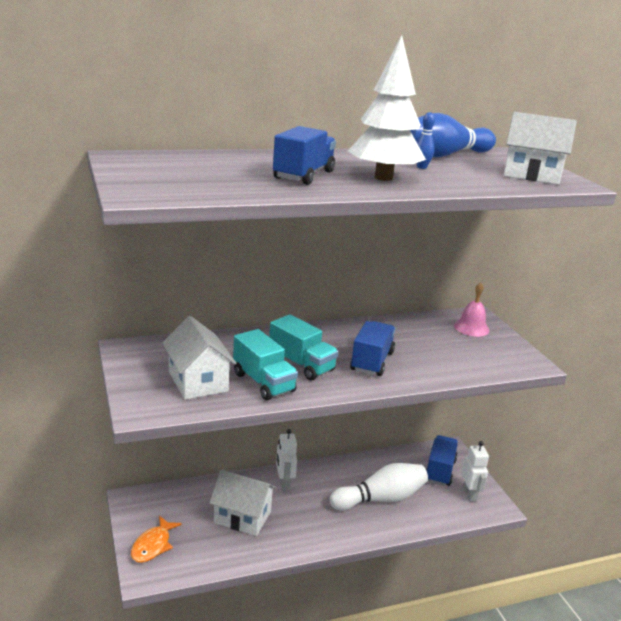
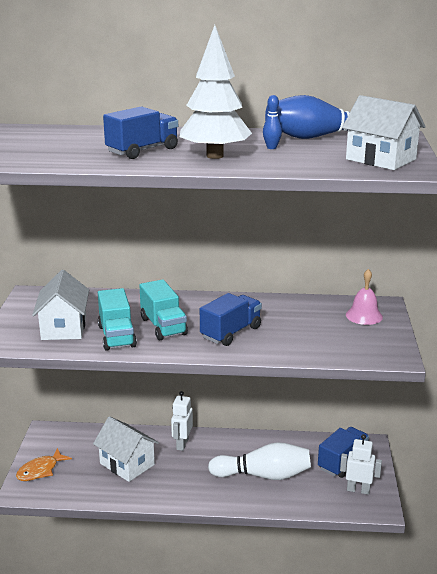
camera: 25 degrees right, 0 degrees up
white robot [461,441,489,502] -> white robot turned 90 degrees counterclockwise [340,434,382,495]

